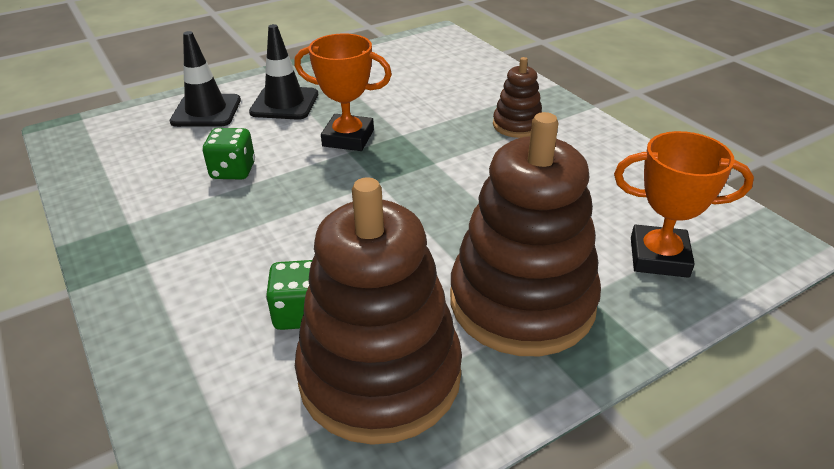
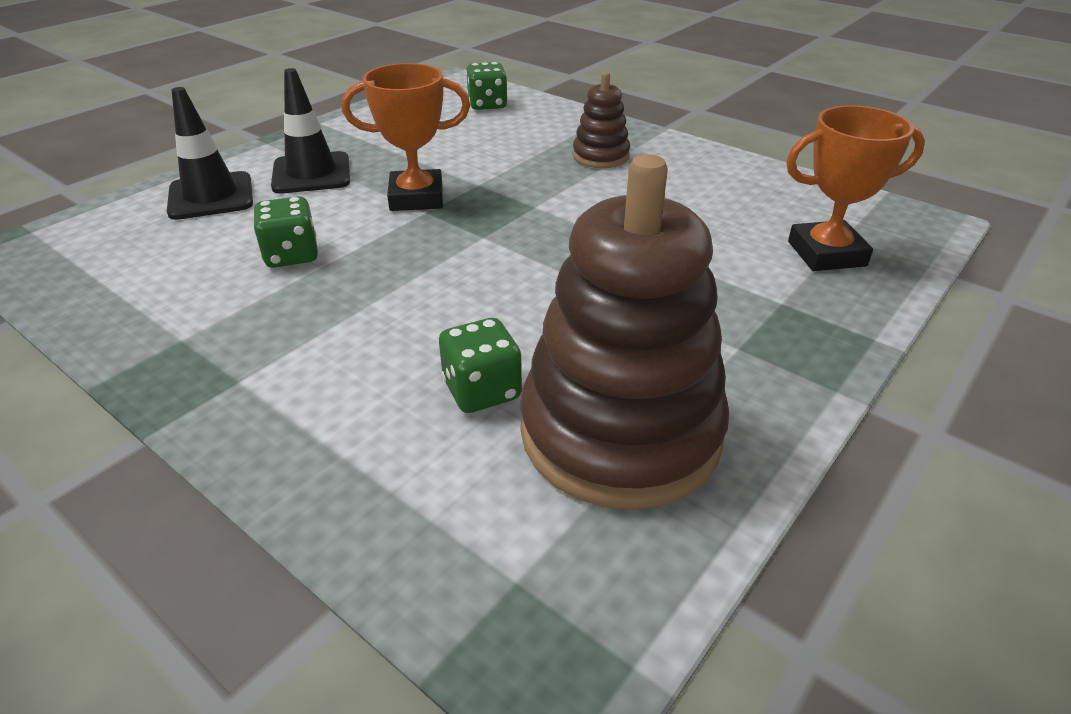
camera: 20 degrees left, 0 degrees up
brown stacking toy [450,112,601,356] -> none
none -> green dice [466,62,508,110]

